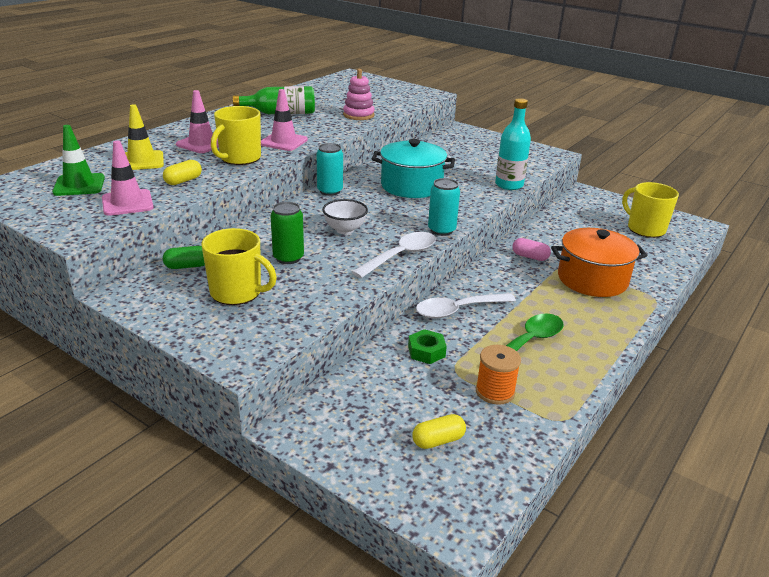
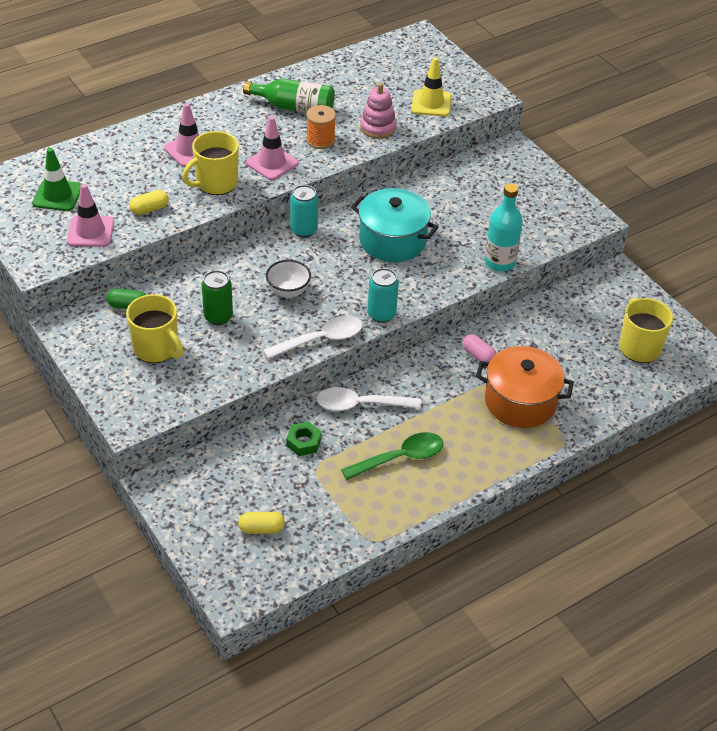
camera: 20 degrees right, 15 degrees up
yellow traffic cone [125,104,164,170] -> yellow traffic cone moved to [412,57,451,116]
orange spool [476,345,521,405] -> orange spool moved to [306,105,336,149]

